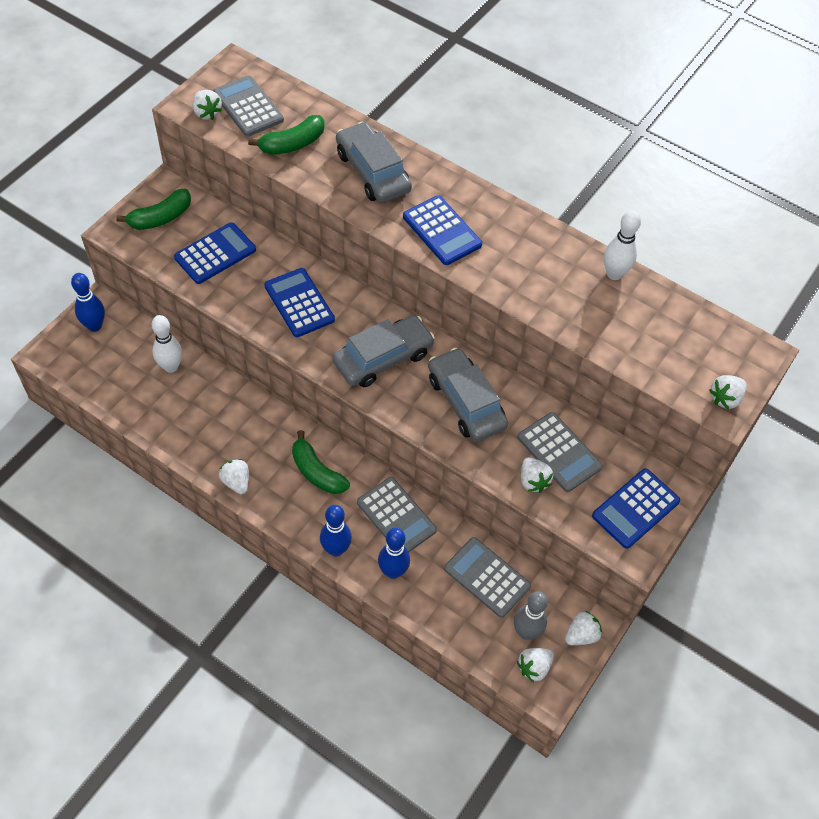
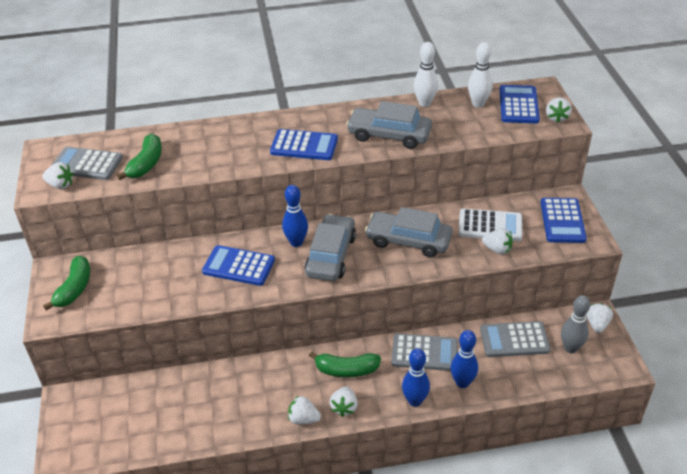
camera: 40 degrees left, 15 degrees down
blue bowling pin [71,273,105,332] -> blue bowling pin moved to [282,185,308,247]
white bowling pin [152,315,182,373] -> white bowling pin moved to [468,42,493,108]
blue calculator [174,222,256,284] -> blue calculator moved to [500,85,540,123]
grey car [336,122,412,203] -> grey car moved to [346,101,432,149]
white strawberry [517,648,554,683] -> white strawberry moved to [330,386,358,417]
grey calculator [518,412,603,492] -> white calculator [458,208,522,241]

